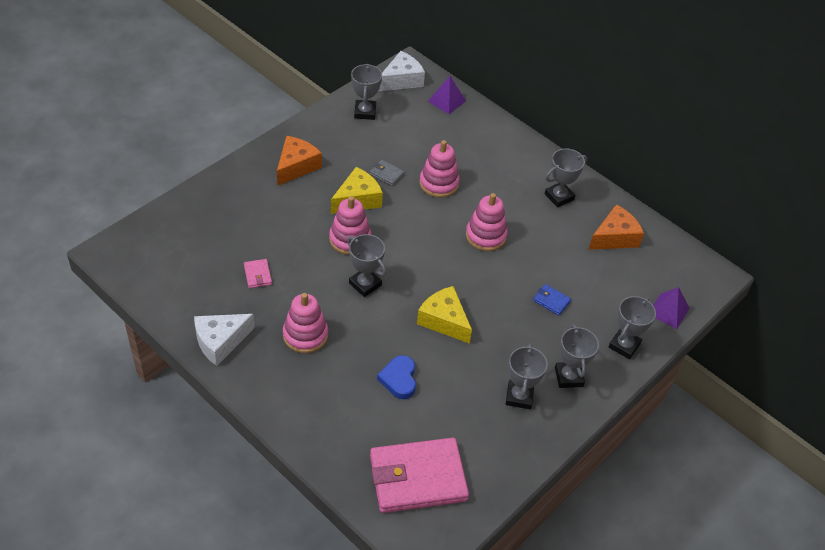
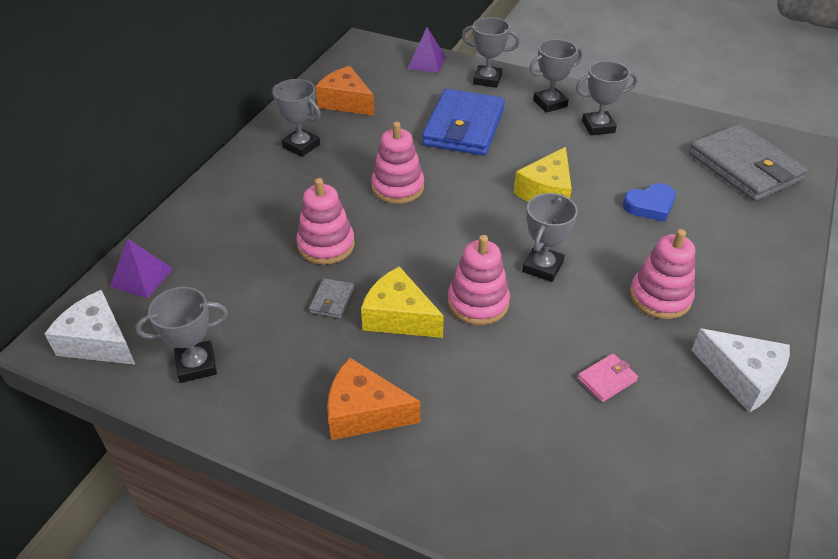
camera: 105 degrees left, 5 degrees down
pink wallet [370,438,469,513] -> grey wallet [689,124,808,202]
blue wallet [533,284,571,316] -> blue wallet [422,89,505,156], size x2.48

